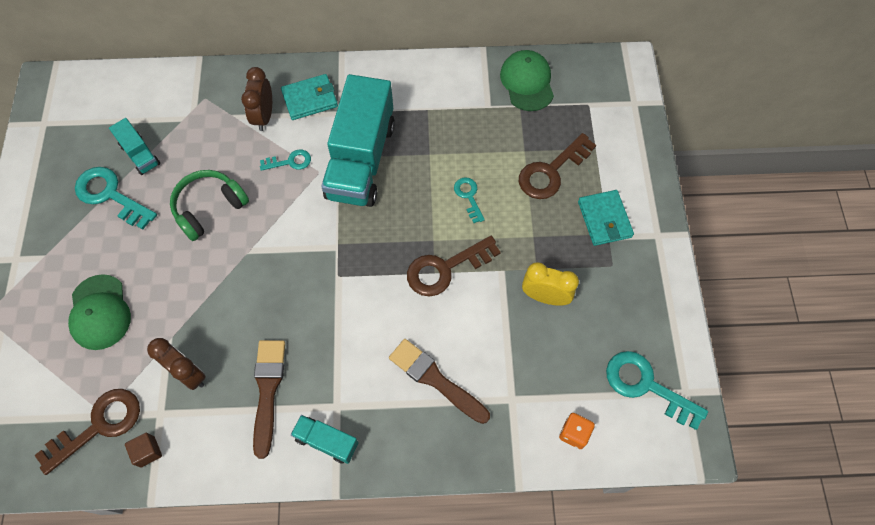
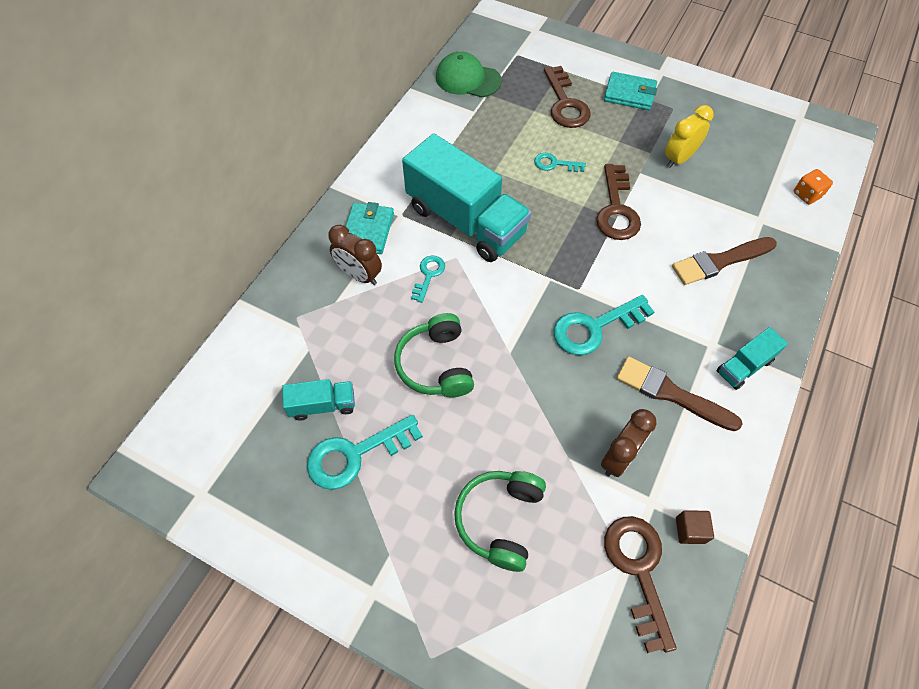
camera: 60 degrees left, 5 degrees down
green cap [68,274,131,350] -> green headphones [454,471,546,572]
brown clock [147,338,206,390] -> brown clock turned 150 degrees clockwise [601,409,657,477]
turquoise key [606,351,708,430] -> turquoise key moved to [553,295,654,355]

